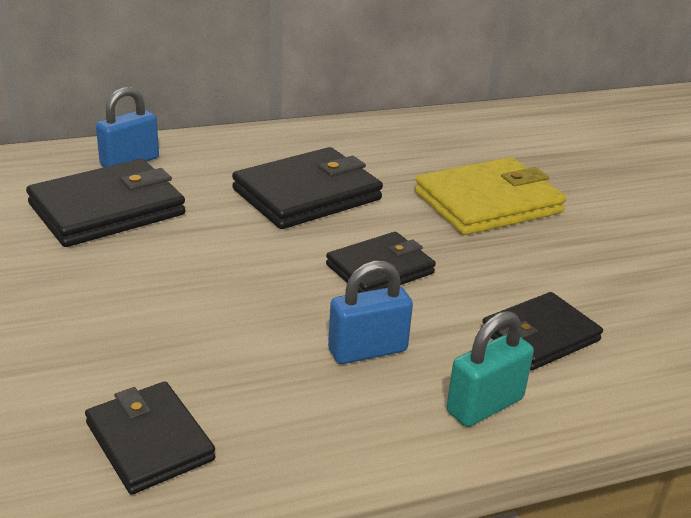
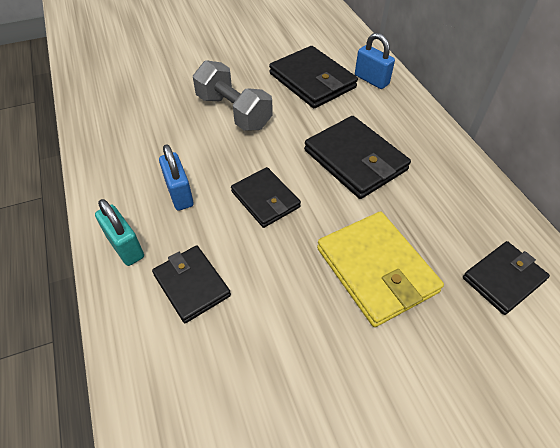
camera: 90 degrees right, 20 degrees up
black wallet [85,381,216,495] -> black wallet moved to [463,241,550,315]
none -> grey dumbbell [193,60,273,131]

